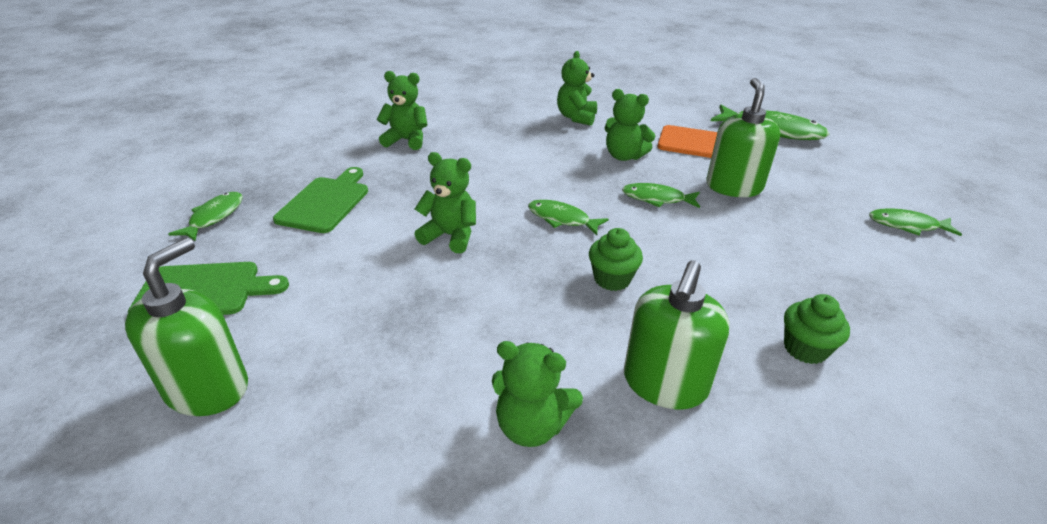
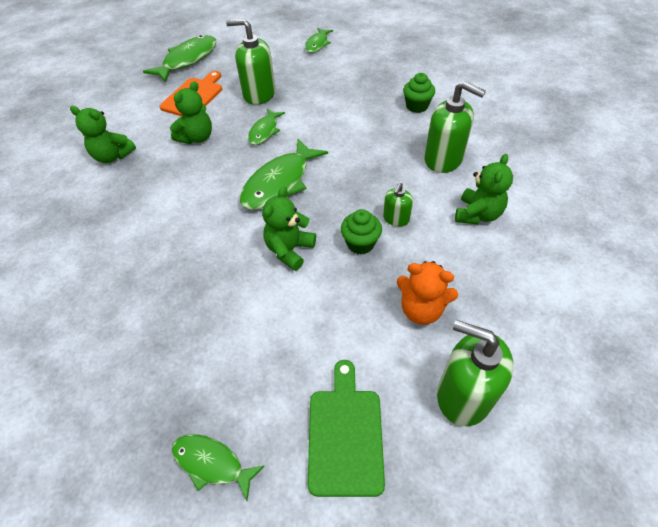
camera: 80 degrees left, 15 degrees up
green cutting board [273,167,368,233] -> none
green teddy bear [377,71,427,150] -> none
green fish [528,200,609,235] -> green fish [240,139,328,210], size x1.73
green cupcake [589,228,643,291] -> green cupcake moved to [341,209,382,254]
none -> green soap dispenser [383,182,413,227]
none -> orange teddy bear [397,261,458,325]

